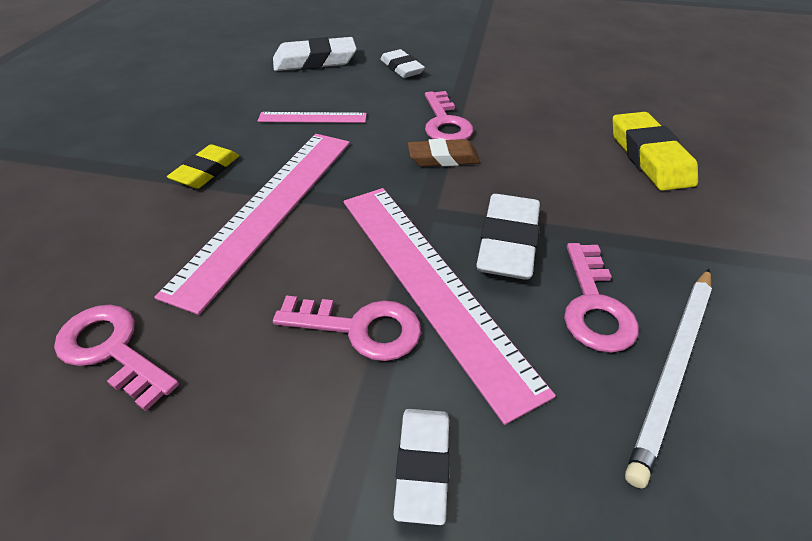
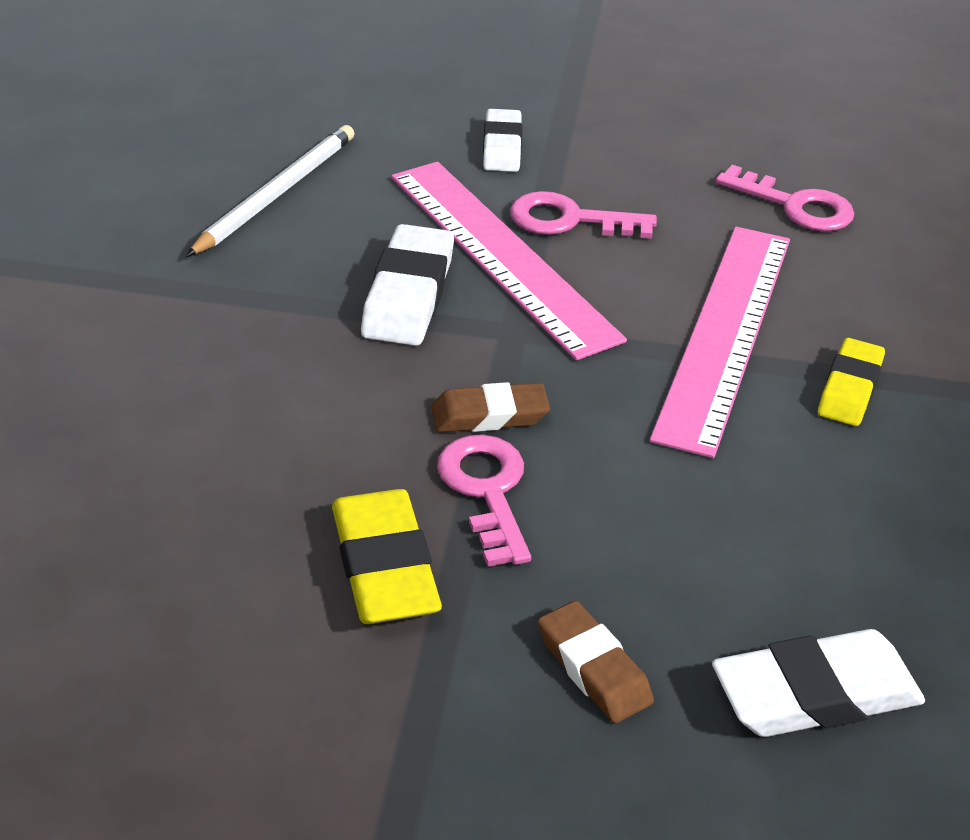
camera: 175 degrees right, 5 degrees down
pink ruler [258,112,367,123] -> none
white eraser [380,49,425,78] -> brown eraser [538,601,654,723]
pink key [564,243,639,353] -> none
yellow eraser [612,112,698,191] -> yellow eraser moved to [332,489,442,624]

